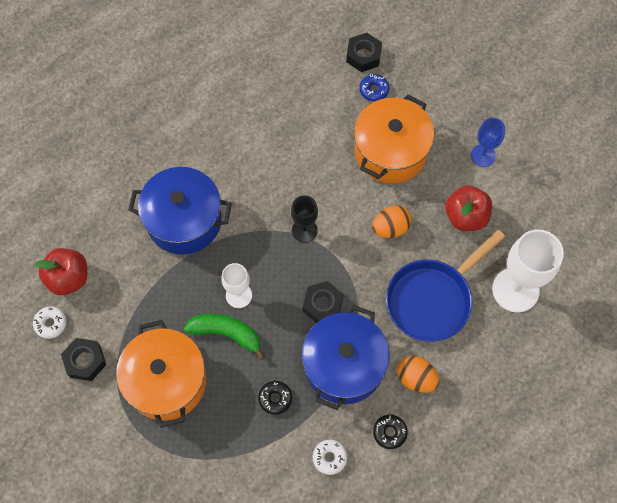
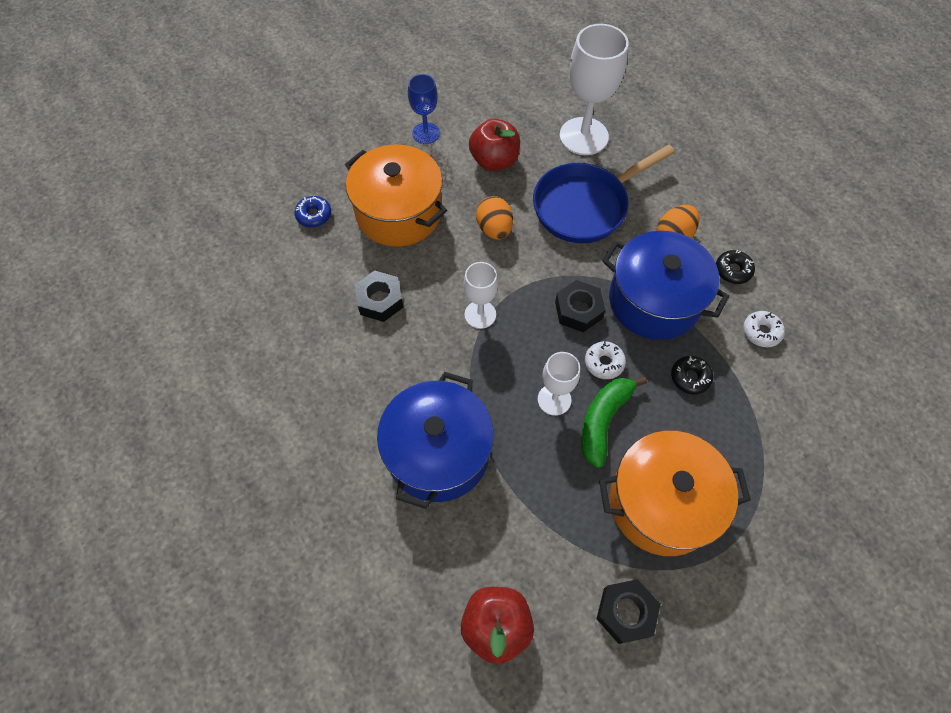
camera: 80 degrees left, 5 degrees down
white donut [33,306,66,339] -> white donut moved to [585,341,626,379]
black goblet [291,195,318,243] -> white goblet [464,262,498,329]
black nut [346,33,382,72] -> black nut moved to [355,270,403,322]
blue pan [386,230,505,342] -> blue pan turned 90 degrees clockwise [533,145,675,243]

